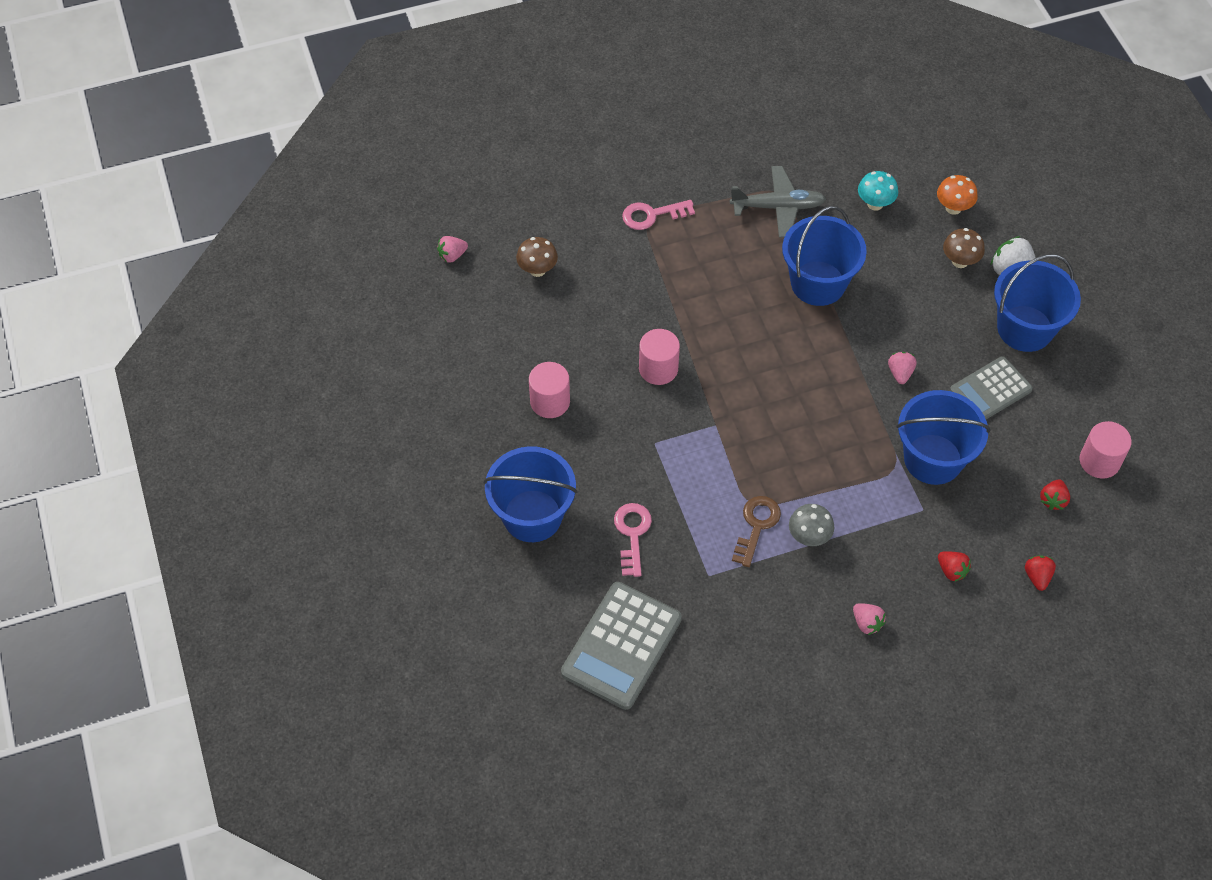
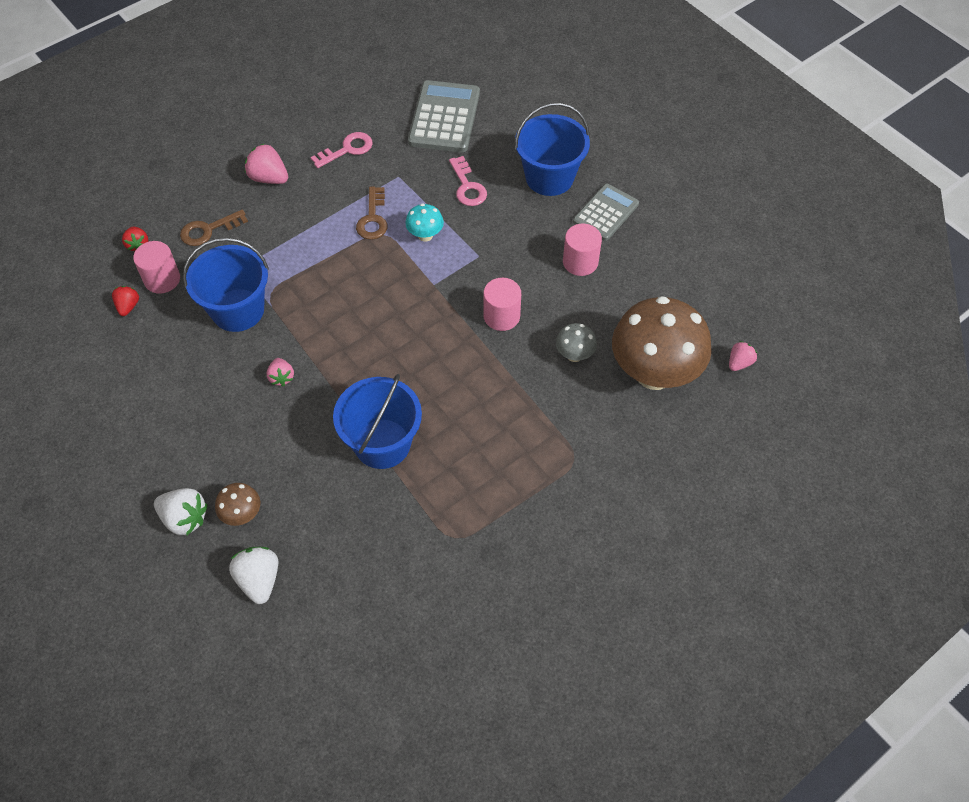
camera: 160 degrees right, 0 degrees up
brown mushroom [516,237,558,277] -> brown mushroom [612,296,712,390], size x2.33
pink key [622,200,695,230] -> pink key moved to [311,132,373,168]
grey plane [730,166,826,238] -> none
grey mushroom [789,504,834,546] -> grey mushroom moved to [556,323,597,362]
pink strawberry [853,603,886,635] -> pink strawberry [245,143,288,184], size x1.60
turquoise mushroom [858,171,898,211] -> turquoise mushroom moved to [405,203,444,242]
orange mushroom [937,175,978,215] -> white strawberry [229,547,278,604]
red strawberry [938,551,971,582] -> brown key [180,210,248,246]
grey calculator [950,356,1033,419] -> grey calculator moved to [573,184,639,241]
blue bucket [994,254,1081,352] -> none
pink cylinder [1079,421,1132,479] -> pink cylinder moved to [133,241,180,294]

